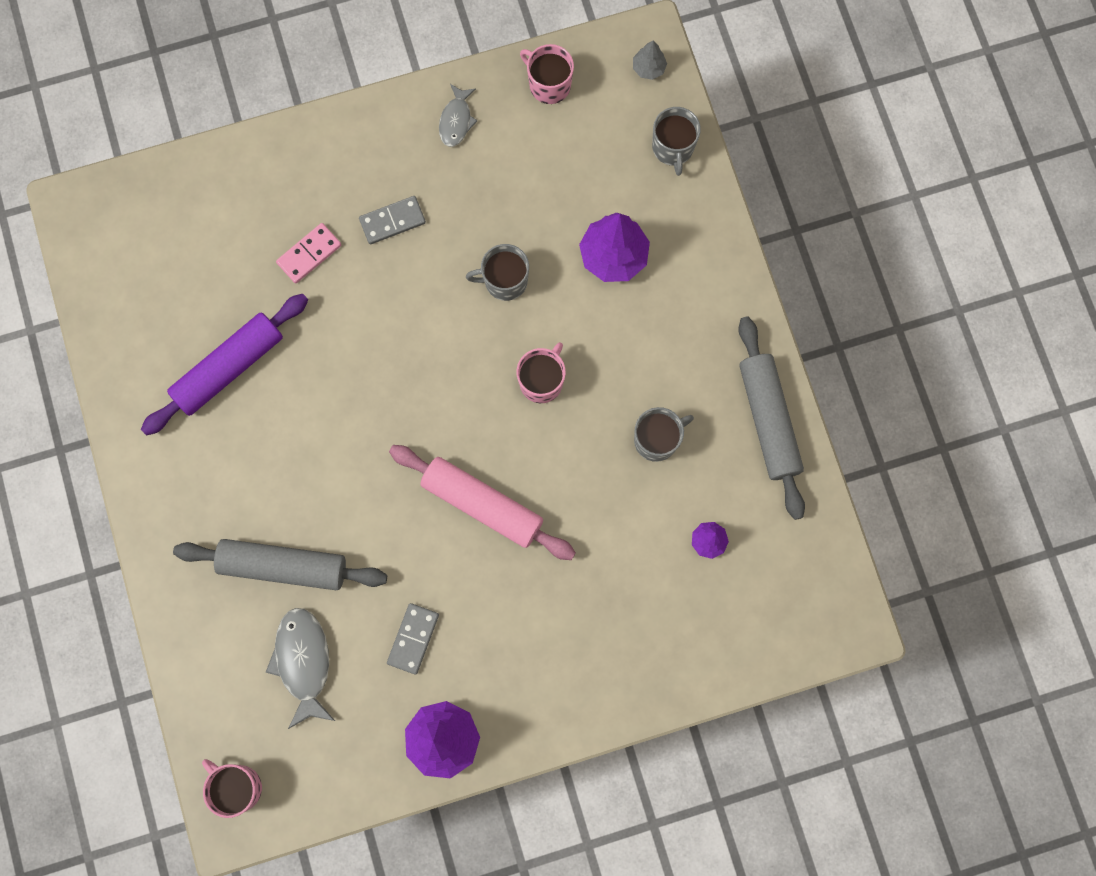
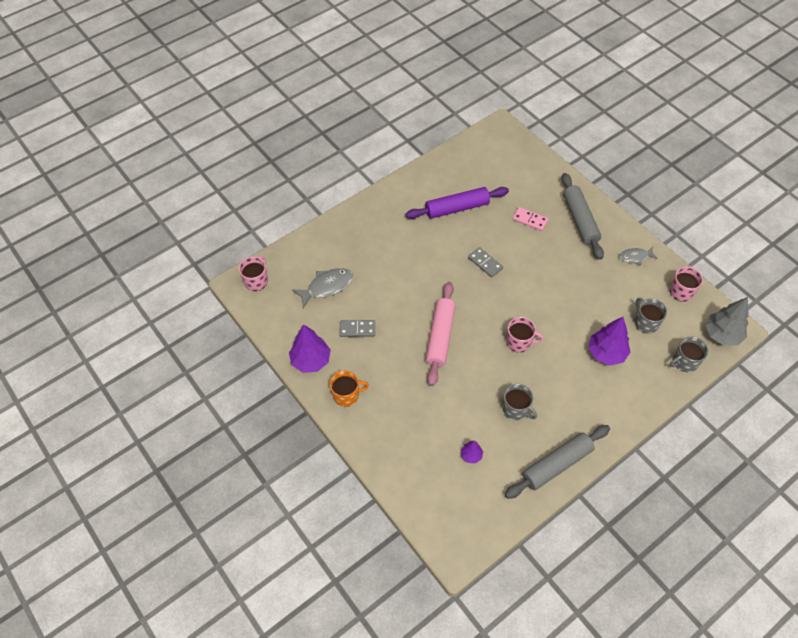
camera: 70 degrees right, 20 degrees down
purple rolling pin [141,294,308,436] -> purple rolling pin turned 45 degrees counterclockwise [406,187,509,219]
grey rolling pin [173,539,387,590] -> grey rolling pin moved to [561,173,604,260]
grey domino [359,196,426,244] -> grey domino moved to [468,247,503,278]
grey mug [466,244,529,301] -> grey mug moved to [634,298,667,334]
grey tree [633,41,667,80] -> grey tree [705,297,749,346], size x1.96
none -> orange mug [330,371,369,407]

